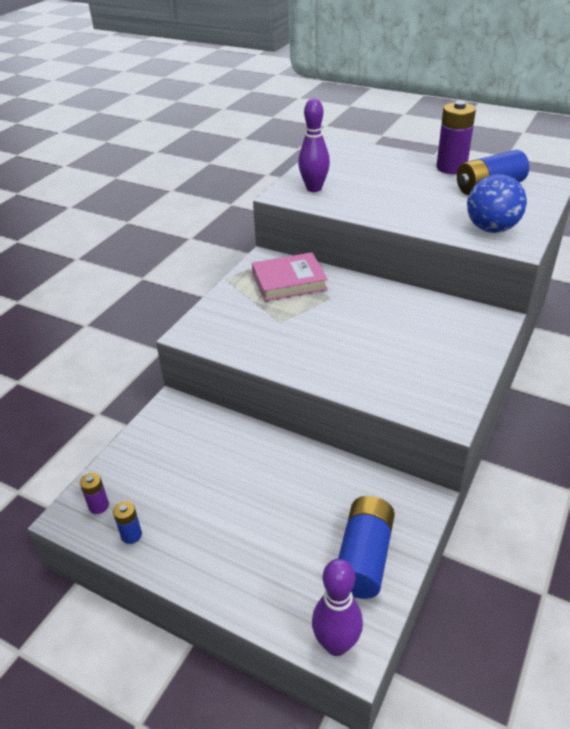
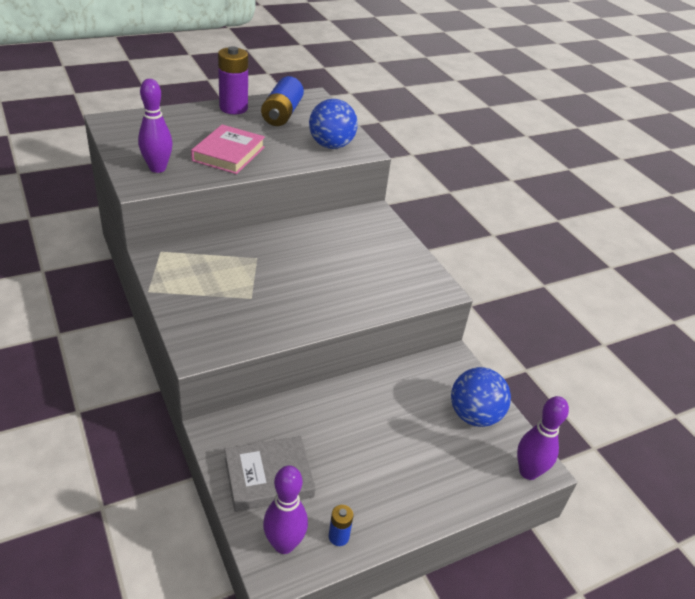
camera: 60 degrees left, 0 degrees up
purple battery [80,473,109,514] -> purple bowling pin [263,466,308,554]
pink book [252,252,328,301] -> pink book moved to [191,124,265,174]
blue battery [338,496,395,599] -> blue ball [451,367,511,427]
none -> grey book [225,436,316,512]

